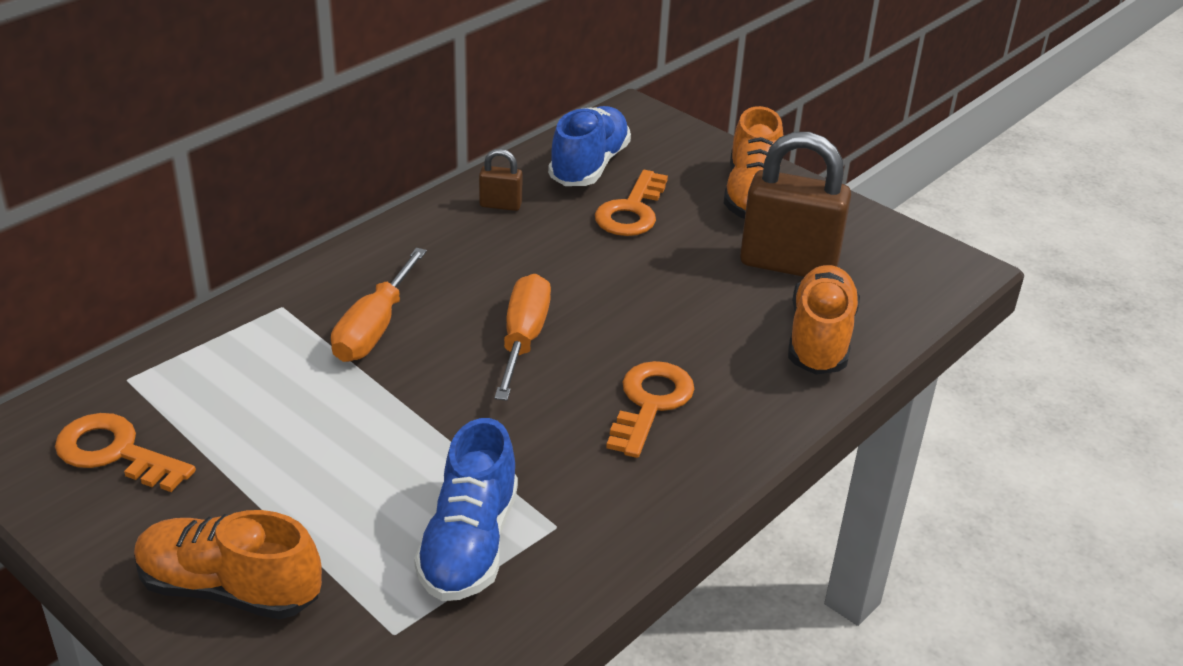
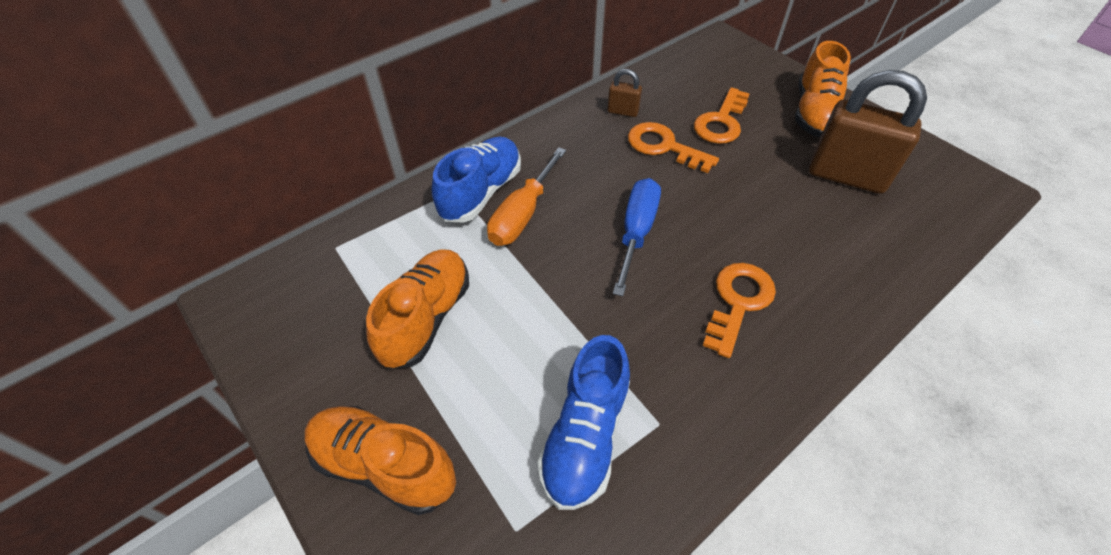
camera: 10 degrees right, 15 degrees up
orange key [55,413,196,492] -> orange key moved to [628,122,719,173]
orange screwdriver [494,274,551,401] -> blue screwdriver [613,178,661,296]
blue shoe [548,106,631,186] -> blue shoe moved to [432,137,521,222]
orange shoe [788,265,860,375] -> orange shoe moved to [366,249,469,369]

